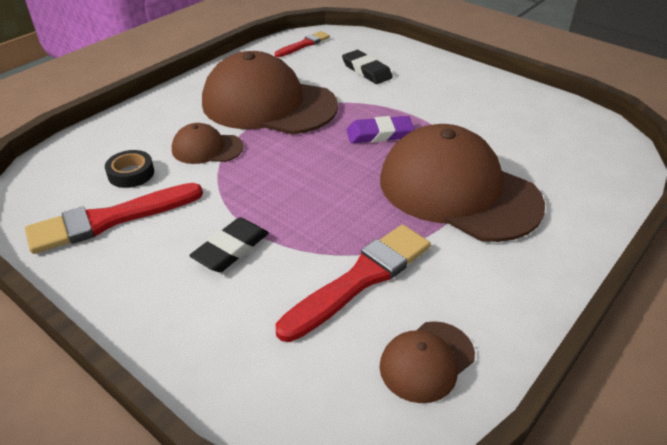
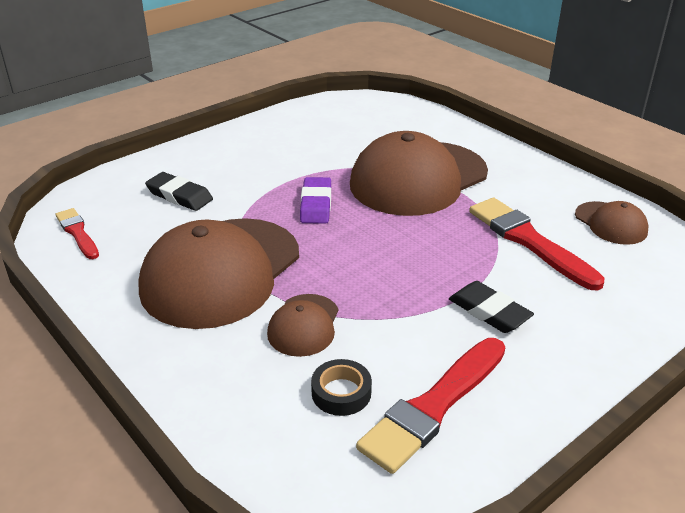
camera: 80 degrees left, 5 degrees down
red brush [25,183,203,254] -> red brush turned 60 degrees clockwise [356,338,505,474]
black eraser [342,50,393,84] -> black eraser turned 60 degrees clockwise [145,172,213,211]

